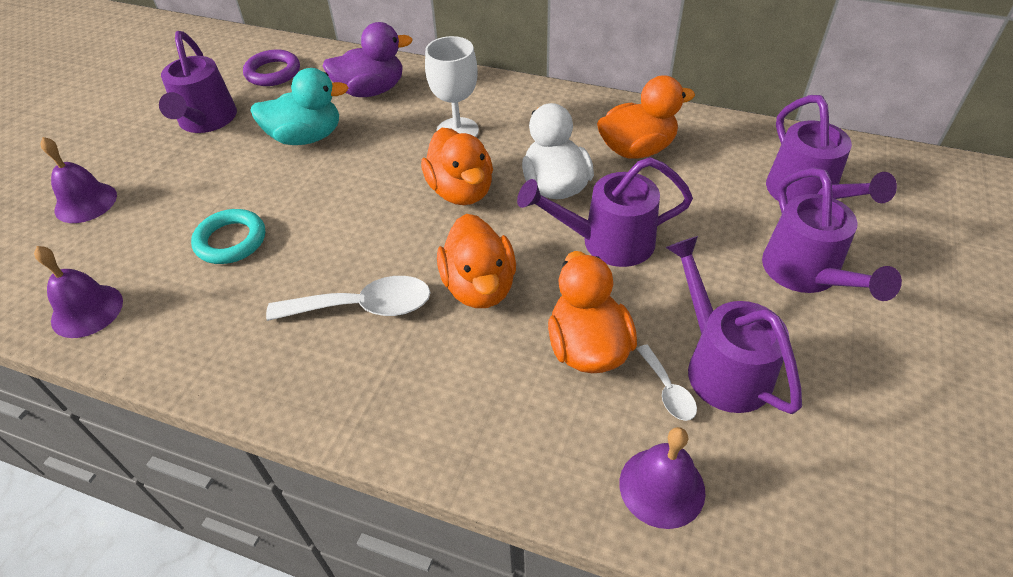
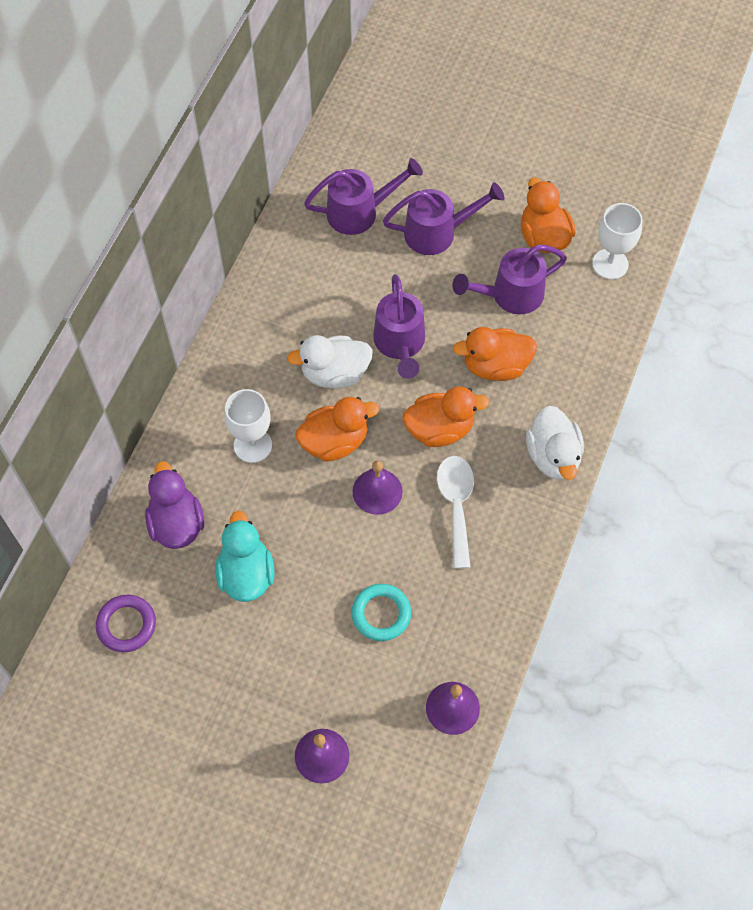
camera: 90 degrees left, 15 degrees up
purple watering can [159,31,237,133] -> none
orange duck [597,75,695,159] -> orange duck moved to [521,177,576,253]
purple bell [619,427,706,529] -> purple bell moved to [353,461,403,515]
white spoon [637,344,697,421] -> none
none -> white duck [526,406,584,480]
none -> white goblet [592,203,643,279]

